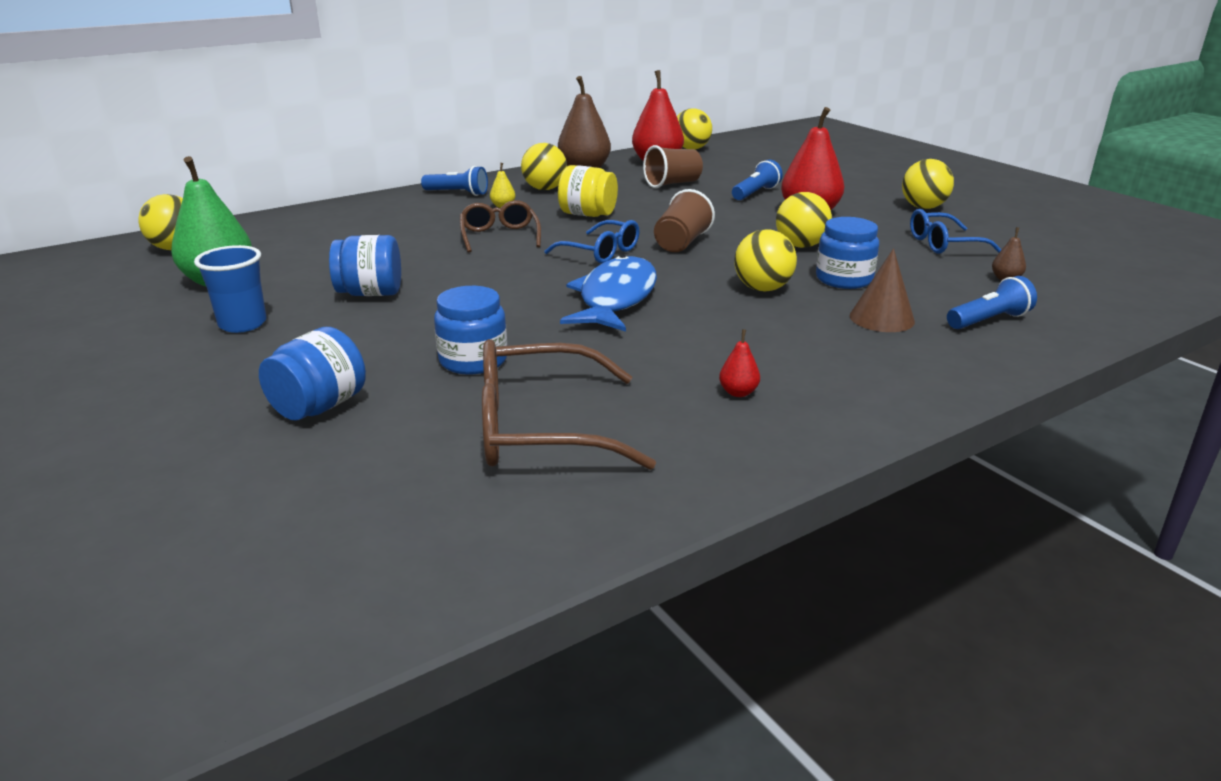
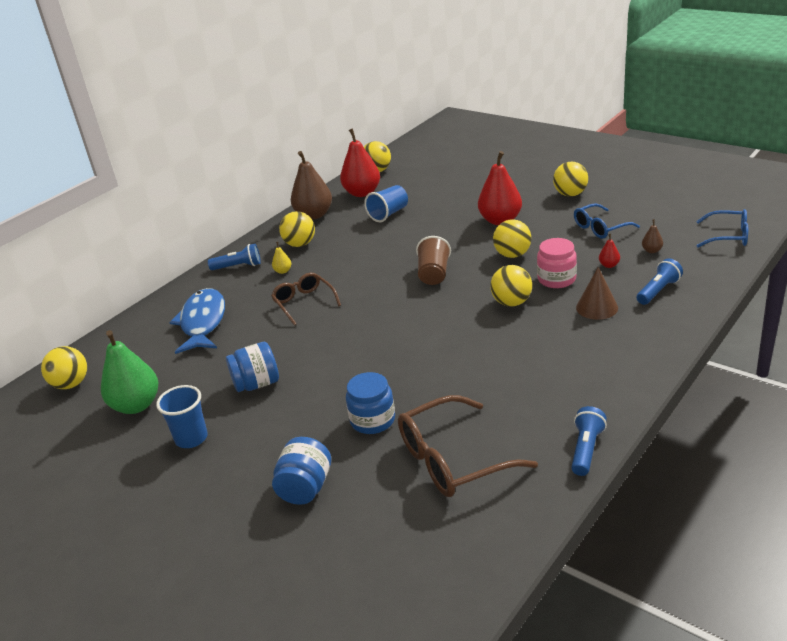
camera: 15 degrees left, 5 degrees up
blue glasses [544,220,640,264] -> blue glasses moved to [696,209,748,247]
yellow jar [558,165,618,217] -> none
blue fish [560,255,657,332] -> blue fish moved to [169,288,225,354]
brown cup [643,145,703,188] -> blue cup [364,185,408,222]
red pear [719,329,760,397] -> red pear moved to [599,234,620,268]
blue flashlight [732,160,783,200] -> blue flashlight moved to [571,406,607,476]
blue jar [816,217,879,289] -> pink jar [537,238,577,288]

